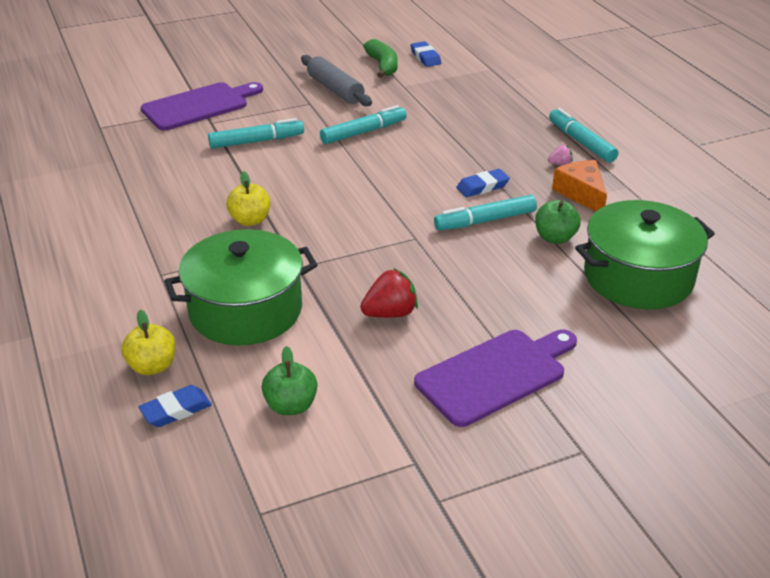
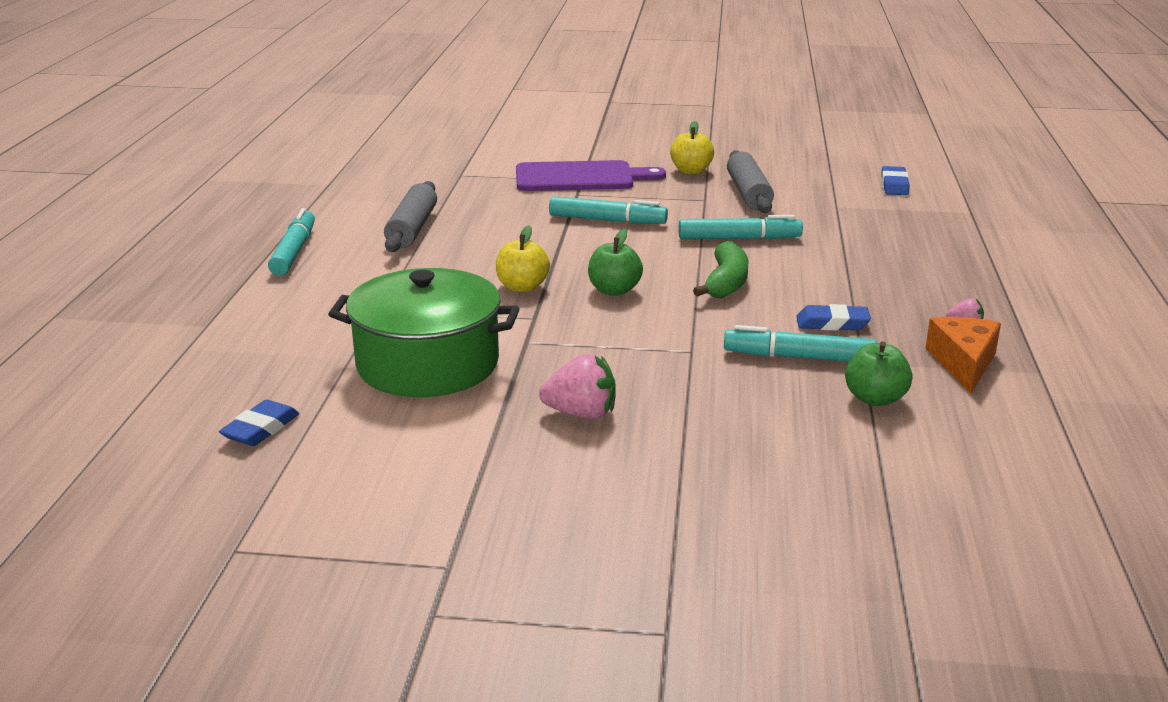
camera: 30 degrees right, 10 degrees down
yellow apple [122,310,176,375] -> yellow apple moved to [670,121,714,174]
blue eraser [138,385,212,427] -> blue eraser turned 60 degrees counterclockwise [219,400,299,446]
green apple [262,346,317,415] -> green apple moved to [588,229,643,296]
red strawberry [360,269,418,318] -> pink strawberry [539,354,616,419]
green banana [363,39,398,78] -> green banana moved to [693,241,749,298]
purple cutting board [414,330,577,427] -> none
turquoise marker [549,108,618,163] -> turquoise marker moved to [268,208,315,276]
green pot [575,200,715,309] -> none
none -> grey rolling pin [384,181,437,252]

